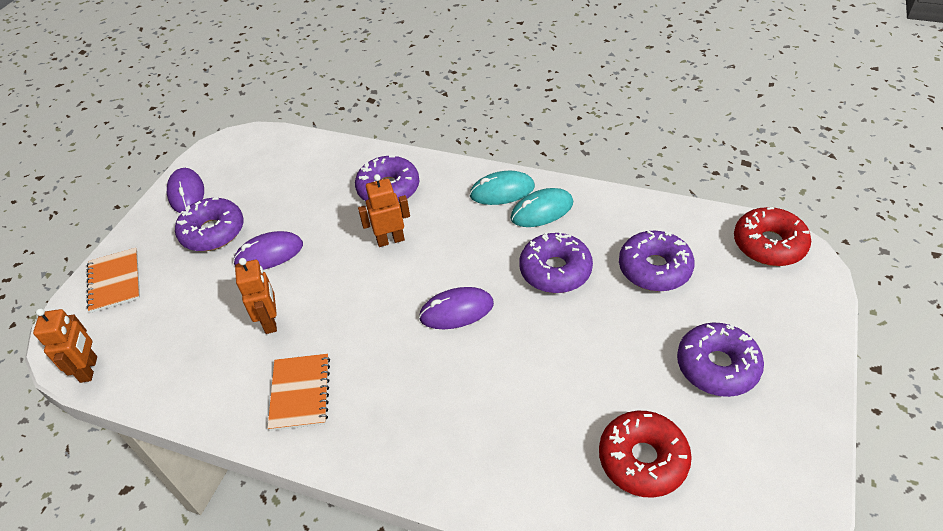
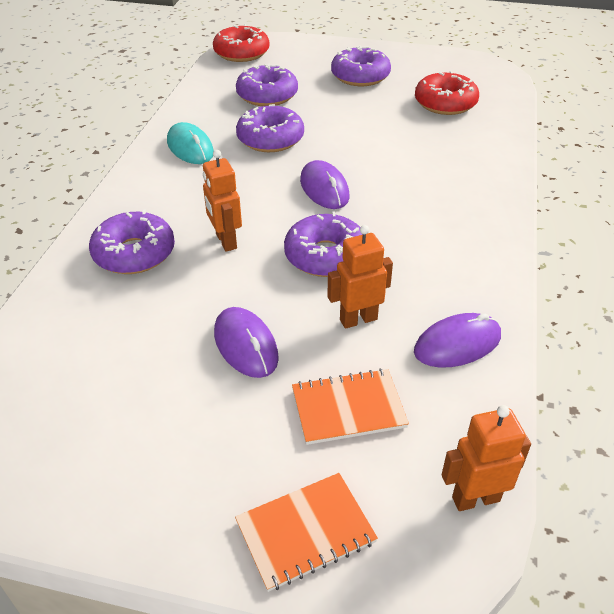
camera: 100 degrees left, 5 degrees down
purple mouse [167,168,204,213] -> purple mouse moved to [414,313,501,367]
purple donut [175,198,244,251] -> purple donut moved to [284,212,363,277]
orange notebook [267,354,330,431] -> orange notebook moved to [292,368,409,445]
turquoise mouse [469,171,535,205] -> none

